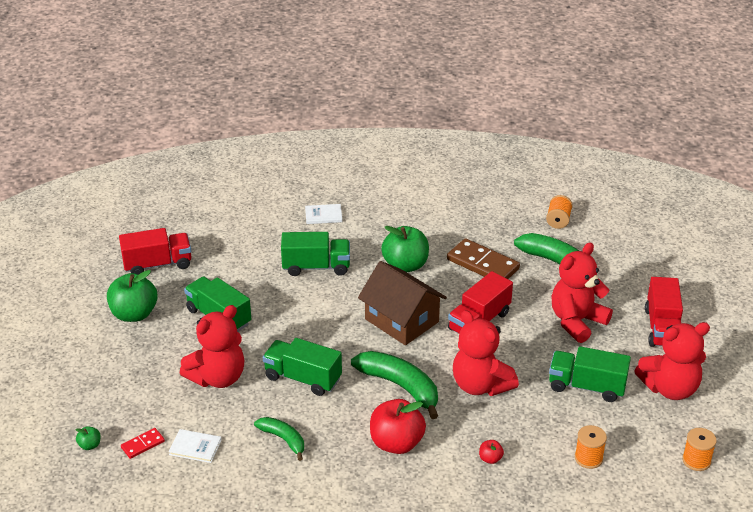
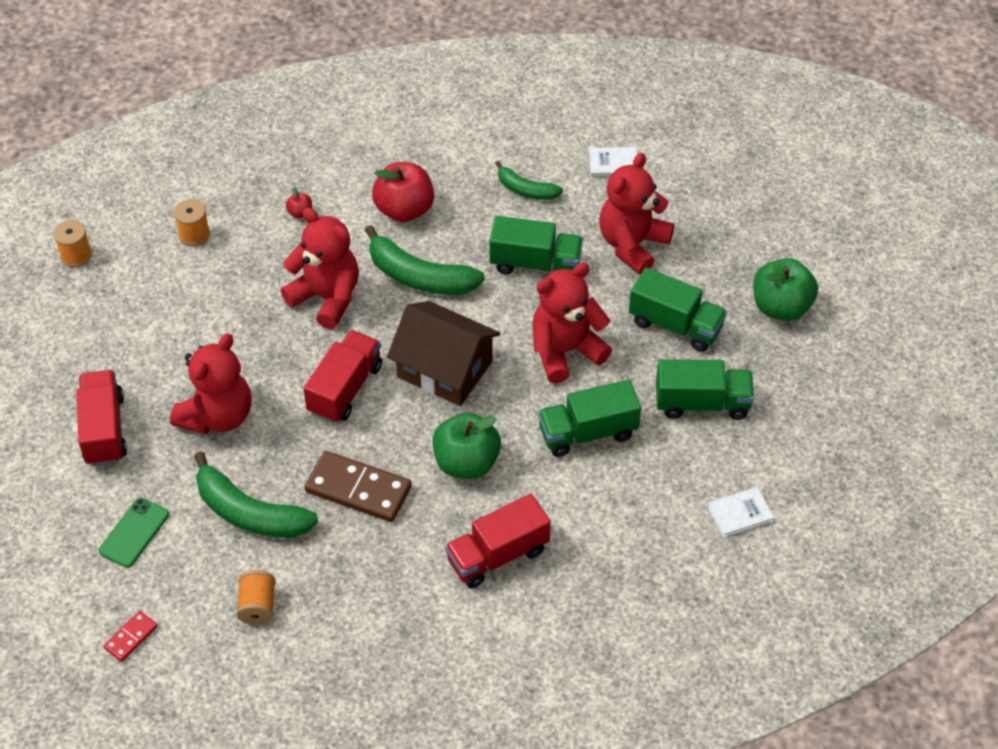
camera: 165 degrees right, 15 degrees up
green apple [75,426,101,450] -> none
red truck [119,228,192,275] -> red truck moved to [445,494,551,588]
red domino [121,428,165,459] -> red domino moved to [103,611,158,662]
white book [305,204,342,224] -> white book moved to [707,487,774,537]
green truck [549,346,631,402] -> green truck moved to [656,359,754,420]
red teddy bear [634,322,710,400] -> red teddy bear moved to [532,263,612,383]
none -> green phone [99,498,169,568]

